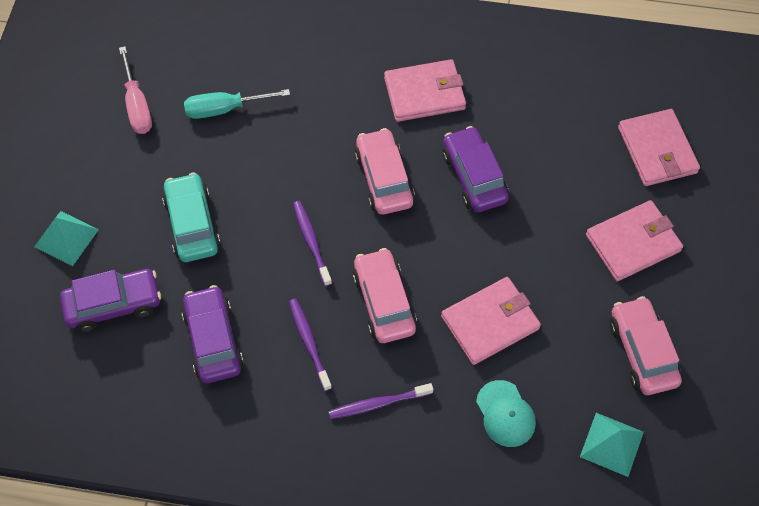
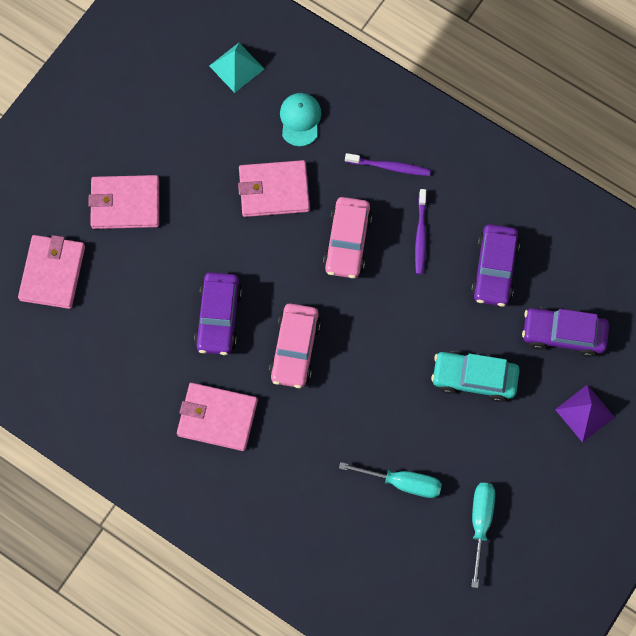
camera: 155 degrees left, 10 degrees up
turquoise pyramid [34,211,99,266] -> purple pyramid [555,385,614,443]
pink screwdriver [119,46,152,134] -> turquoise screwdriver [471,483,495,588]
turquoise car [162,172,221,262] -> turquoise car turned 90 degrees clockwise [431,351,520,402]
purple toothbrush [293,201,332,286] -> none
pink car [610,296,682,395] -> none

